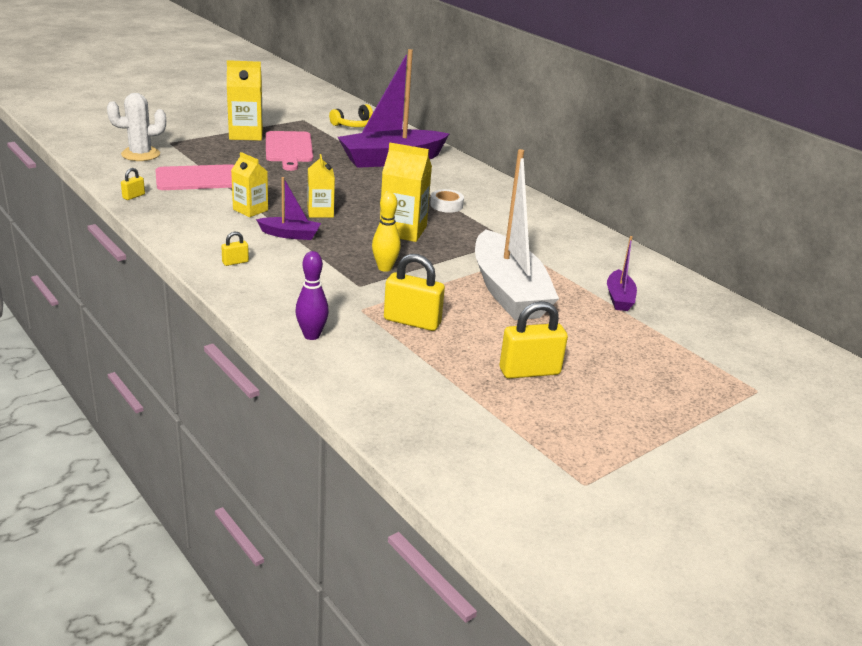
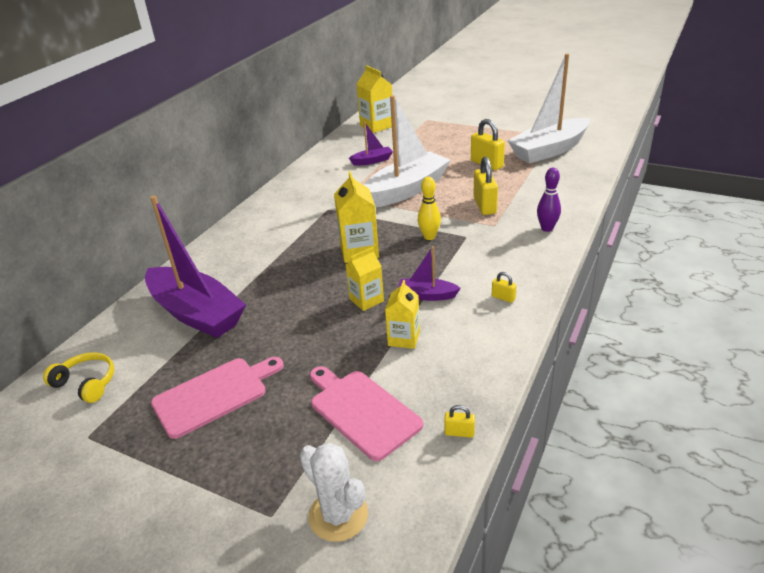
camera: 110 degrees left, 5 degrees up
yellow carton [227,60,263,141] -> yellow carton moved to [356,65,392,133]
purple boat [256,177,321,240] -> purple boat turned 60 degrees counterclockwise [398,246,461,301]
white tape [430,189,464,213] -> none
none -> white boat [507,53,590,164]

